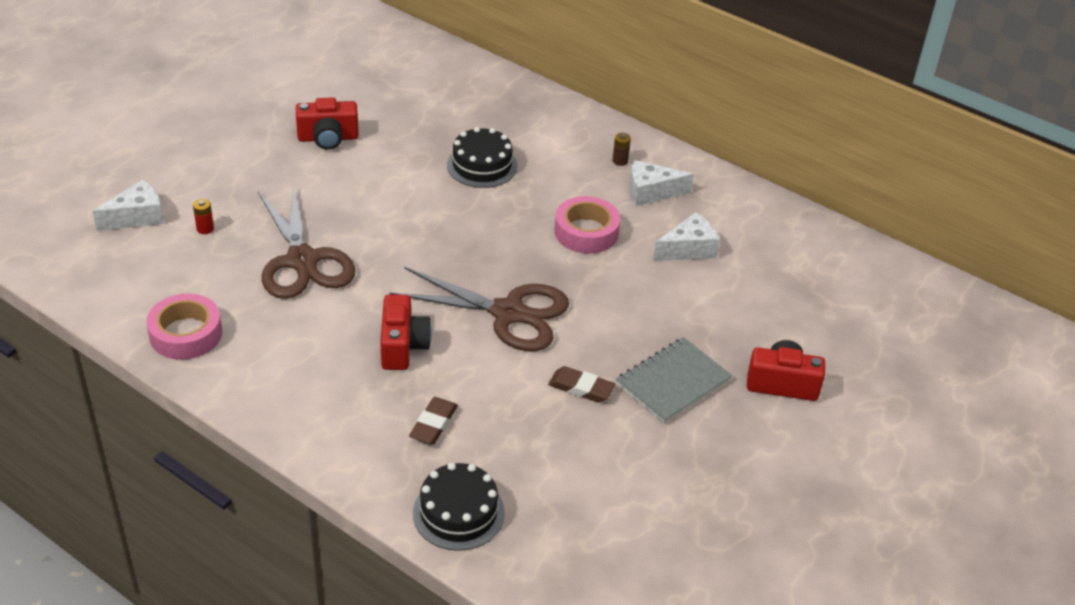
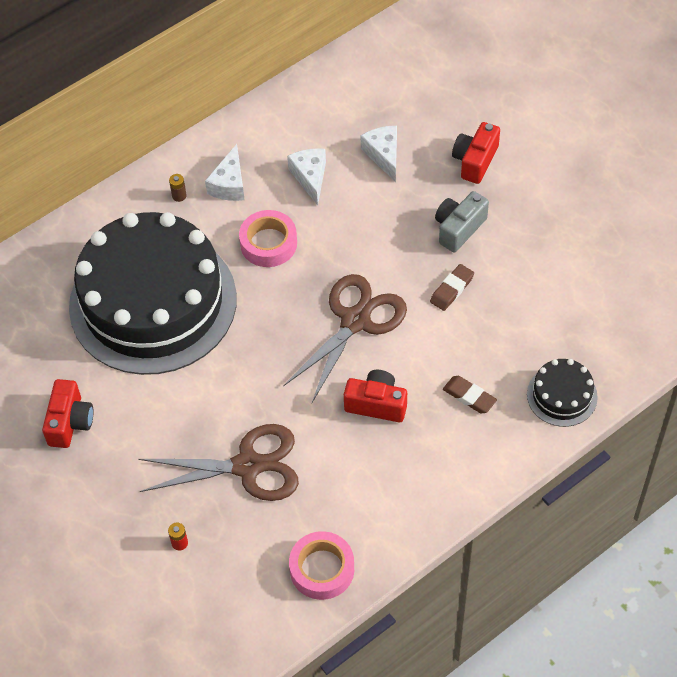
camera: 70 degrees left, 15 degrees up
white cheese [92,180,164,231] -> white cheese moved to [361,126,397,182]
black cake [447,127,518,188] -> black cake [69,212,237,375], size x2.49
grey notebook [616,337,733,424] -> grey camera [435,191,489,252]

